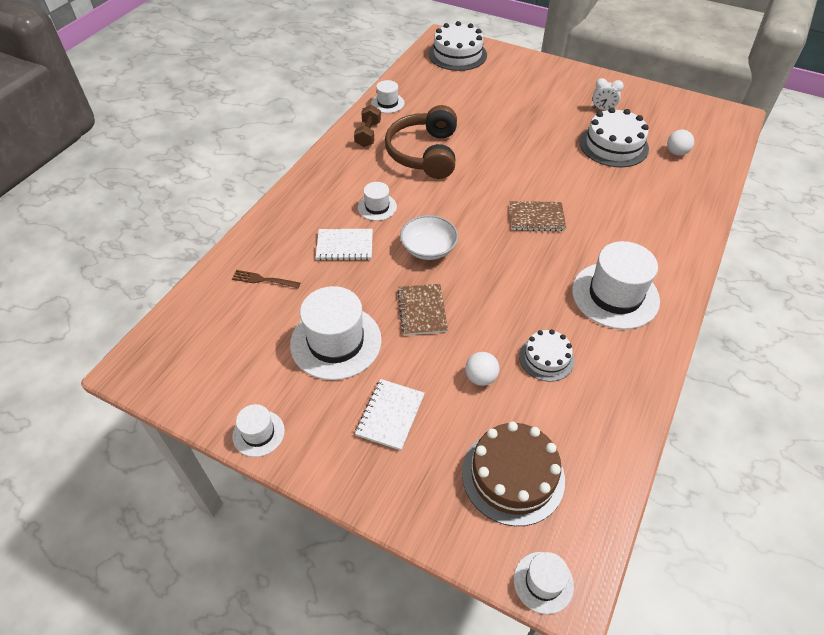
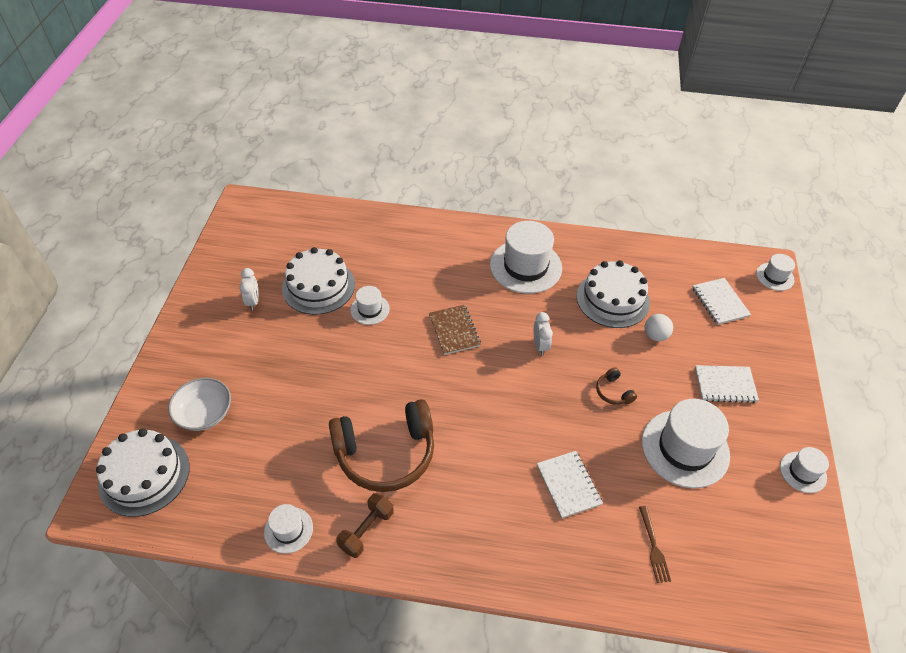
camera: 110 degrees left, 0 degrees up
brown dumbbell [354,105,381,147] -> brown dumbbell turned 45 degrees counterclockwise [336,493,394,558]
white hat [358,182,397,221] -> white hat moved to [350,286,390,325]
brown notebook [397,284,448,335] -> brown headphones [596,367,637,405]
white bowl [400,215,458,260] -> white bowl moved to [168,378,231,431]
brown cake [462,421,565,526] -> white notebook [692,278,751,325]
white cake [519,330,574,382] -> white cake [576,260,650,328], size x1.66
white ball [667,130,694,156] -> none
none -> white clock [534,312,553,356]

